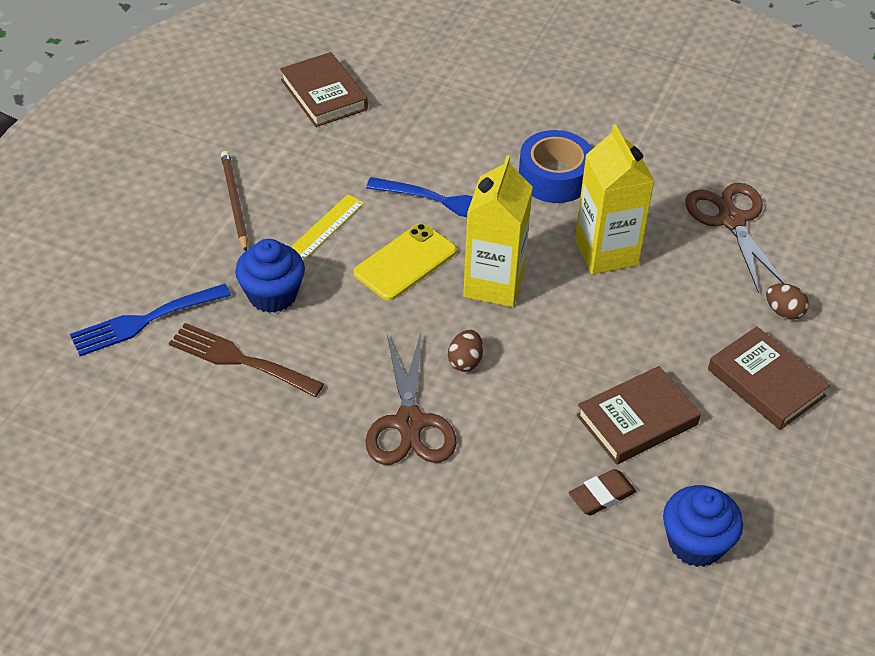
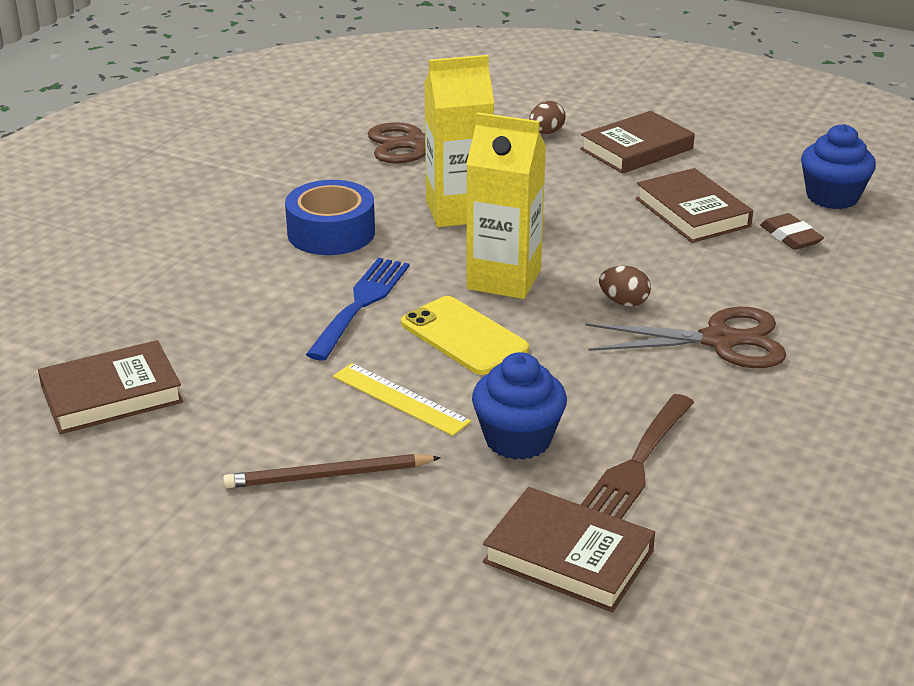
camera: 85 degrees left, 15 degrees down
blue fork [70,284,231,356] -> brown book [483,487,655,612]

